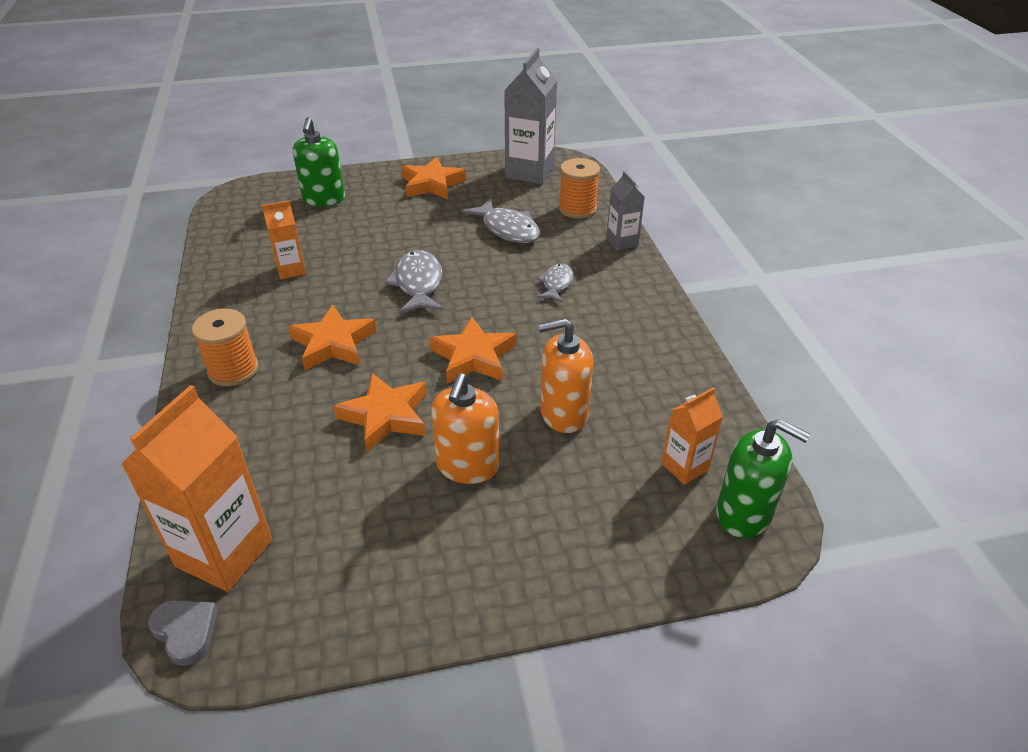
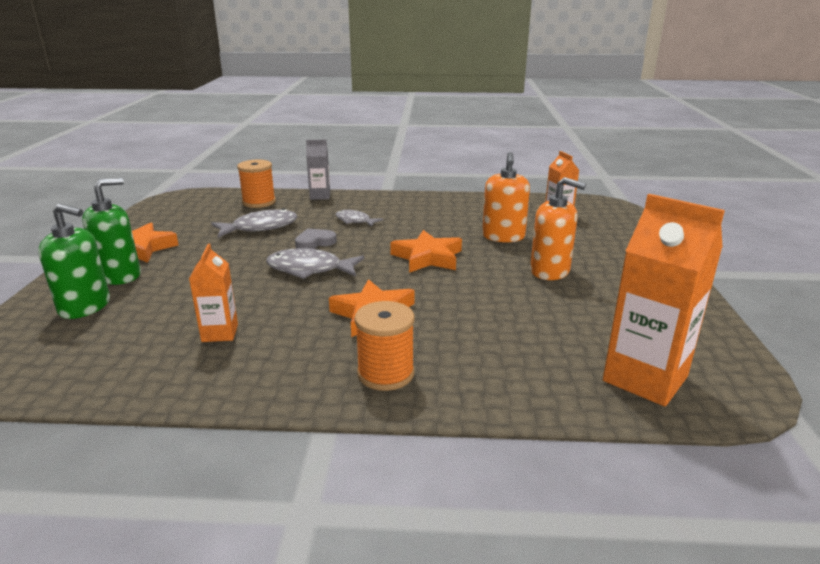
camera: 75 degrees left, 15 degrees down
grey heart [148,600,218,666] -> grey heart moved to [295,228,337,249]
orange star [333,373,427,452] -> none
grey carton [504,48,557,184] -> none
green soap dispenser [716,419,810,538] -> green soap dispenser moved to [82,178,141,285]

